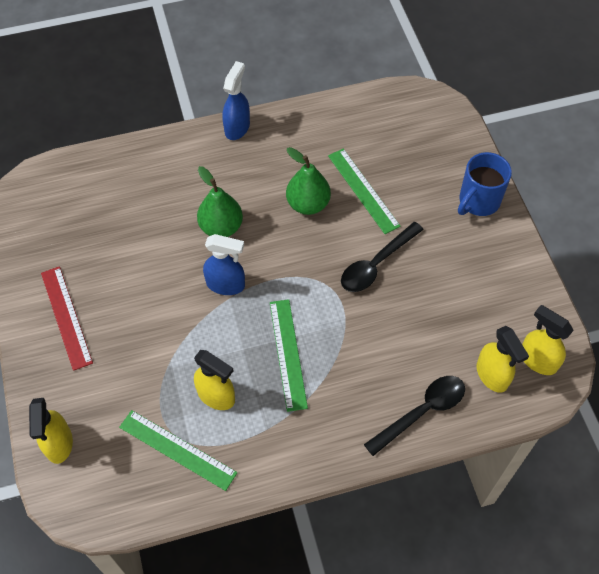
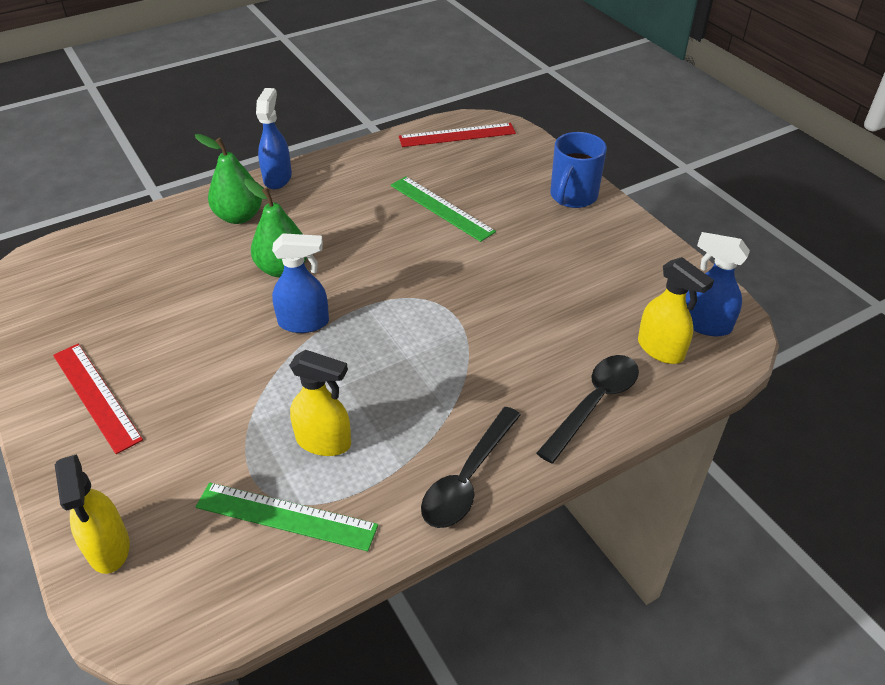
camera: 15 degrees left, 15 degrees down
green ruler [270,299,308,412] -> none
green pear [286,147,331,215] -> green pear moved to [195,134,262,224]
black spoon [341,222,424,292] -> black spoon moved to [421,407,521,528]
yellow spray bottle [522,305,574,375] -> blue spray bottle [686,232,750,336]
none -> red ruler [399,123,516,147]

